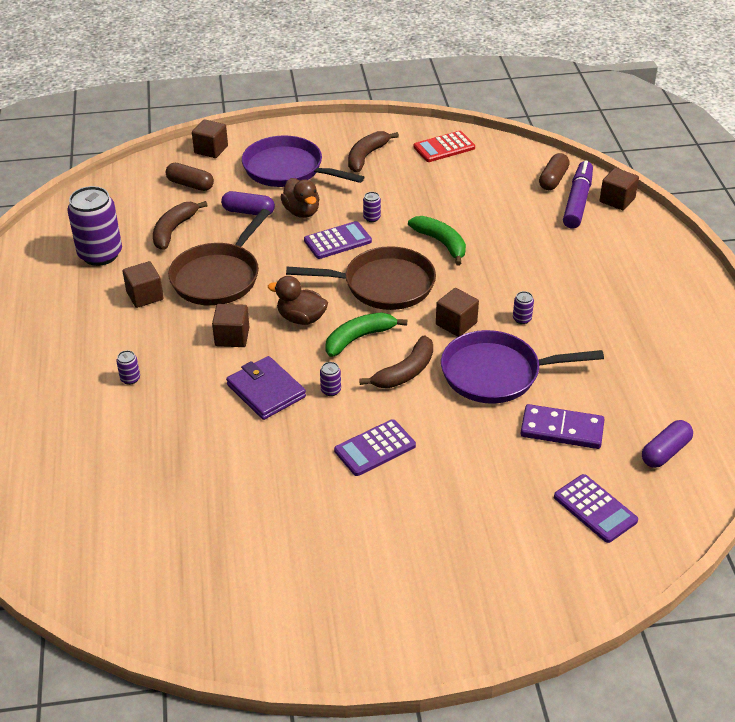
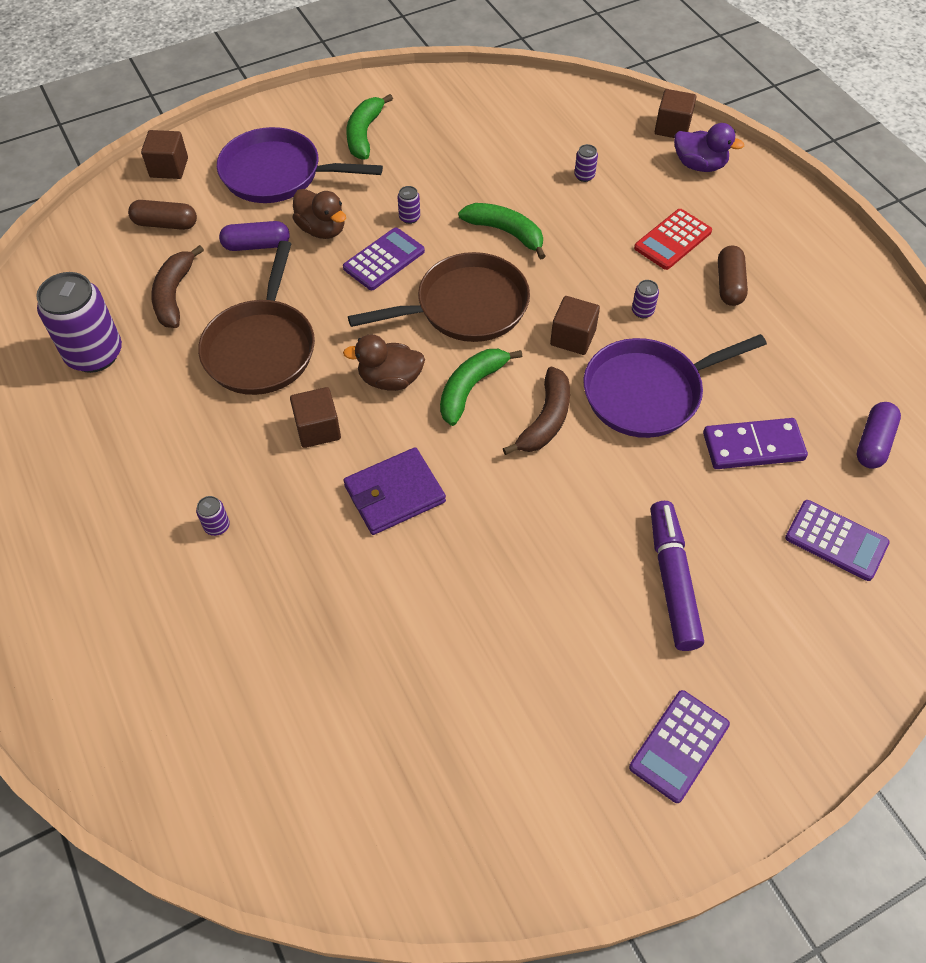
camera: 20 degrees left, 15 degrees up
brown cube [123,261,164,308] -> none
purple wallet [226,356,306,420] -> purple wallet turned 60 degrees counterclockwise [344,447,446,535]
purple can [320,362,341,396] -> purple can moved to [574,144,598,182]
purple calculator [334,419,416,476] -> purple calculator moved to [629,690,730,803]
brown banana [348,131,399,172] -> green banana [346,94,393,159]
red calculator [414,131,475,162] -> red calculator moved to [634,209,712,270]
brown capsule [539,153,570,190] -> brown capsule moved to [718,246,748,306]
purple marker [563,160,593,229] -> purple marker moved to [651,501,704,651]
none -> purple duck [674,123,744,172]

